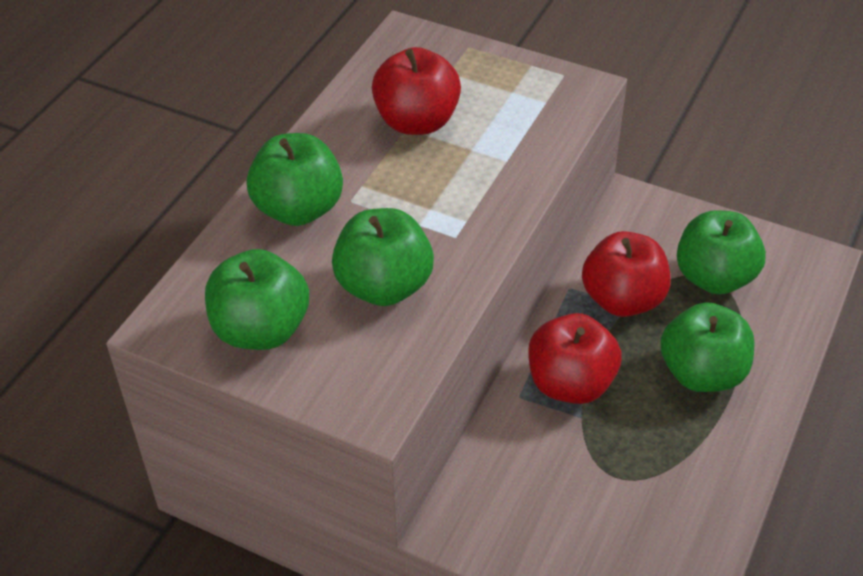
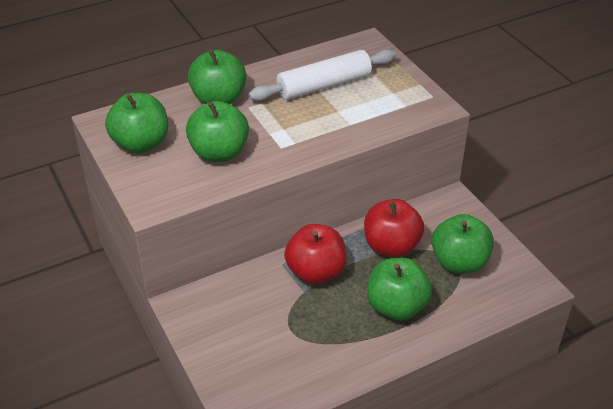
camera: 35 degrees right, 5 degrees down
red apple [372,47,461,135] -> white rolling pin [249,49,396,101]

